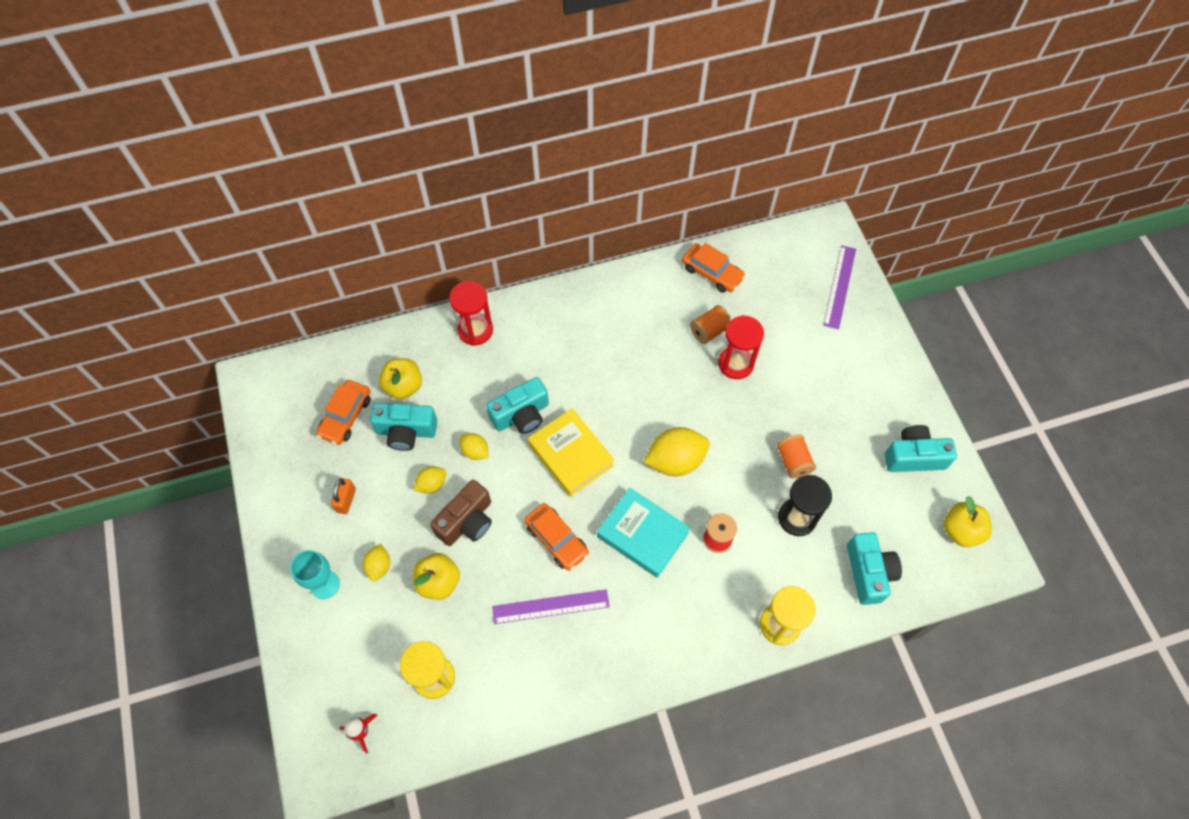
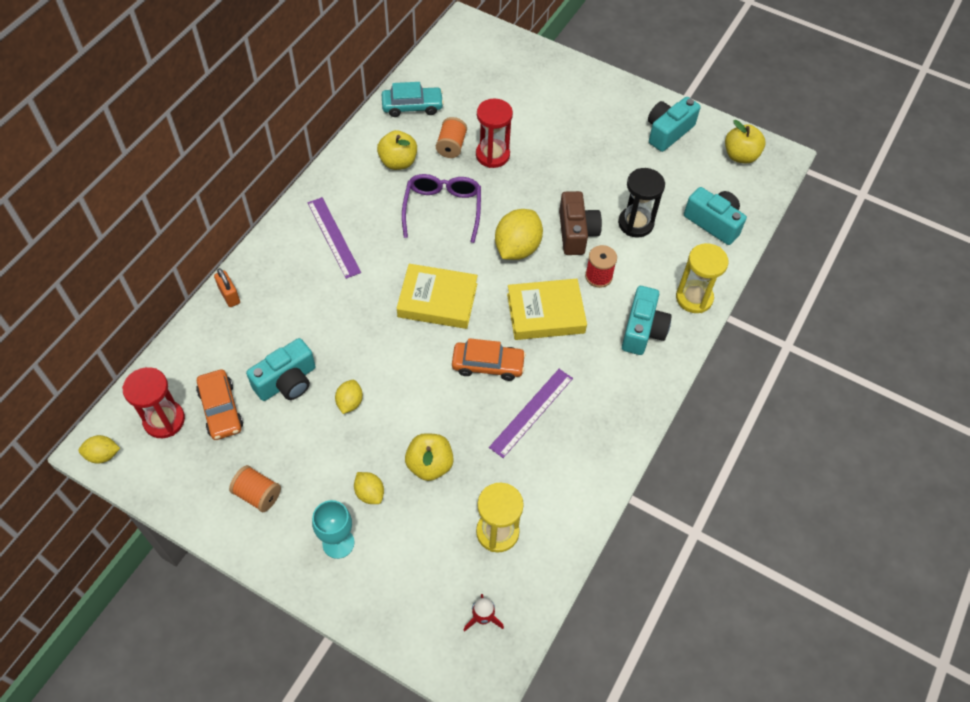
camera: 45 degrees left, 5 degrees down
orange padlock [331,478,356,514] -> orange padlock moved to [214,268,240,307]
yellow apple [379,358,422,399] -> yellow apple moved to [377,130,417,170]
brown camera [430,480,492,546] -> brown camera moved to [559,191,602,255]
red hourglass [449,281,493,346] -> red hourglass moved to [122,367,185,438]
yellow lemon [460,433,488,460] -> yellow lemon moved to [78,435,120,464]
turquoise camera [486,377,549,434] -> turquoise camera moved to [622,286,672,355]
turquoise book [597,488,690,578] -> yellow book [507,279,587,340]
orange car [682,243,745,293] -> turquoise car [382,82,444,117]
orange spool [777,434,816,478] -> orange spool moved to [229,465,281,512]
purple ruler [823,245,856,329] -> purple ruler moved to [308,197,361,279]
none -> purple glasses [402,174,481,243]

